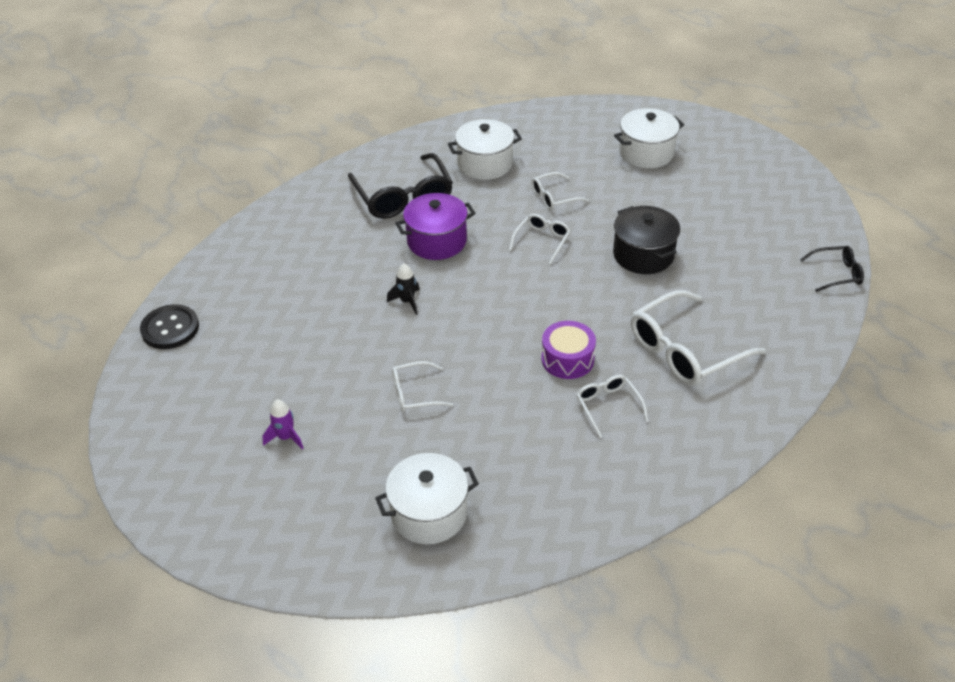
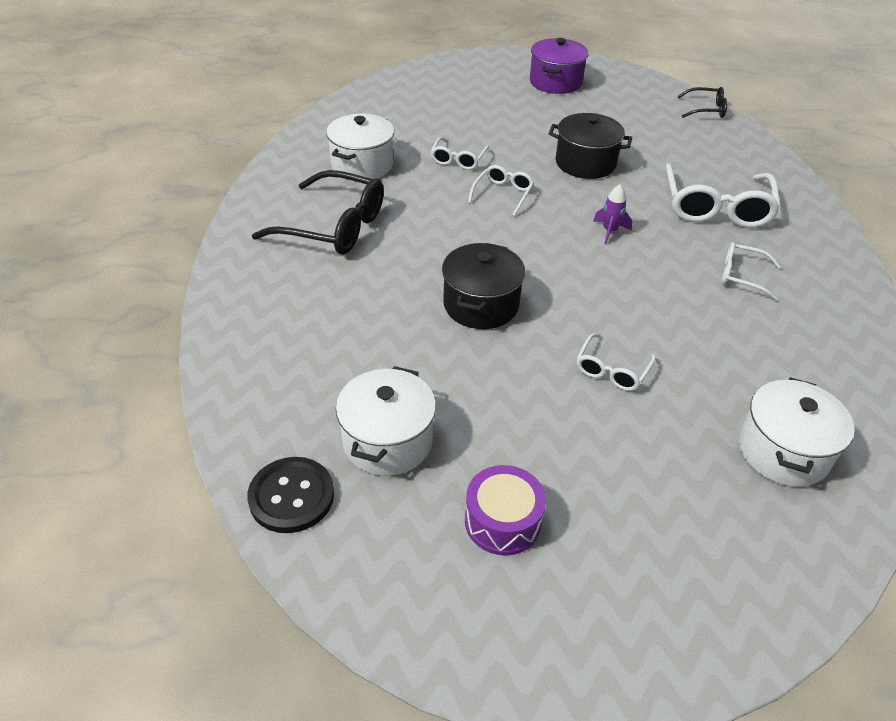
camera: 50 degrees left, 0 degrees up
purple rocket [263,400,303,449] -> purple rocket moved to [593,184,632,244]
black rocket [387,263,420,315] -> black pot [442,243,525,329]
purple pot [395,193,476,260] -> purple pot moved to [530,38,589,94]
white glasses [509,214,571,264] -> white glasses turned 45 degrees clockwise [468,165,534,216]
purple drum [541,321,596,379] -> purple drum moved to [465,465,546,556]
white pot [614,108,684,168] -> white pot moved to [336,366,436,476]
black glasses [800,246,864,292] -> black glasses turned 60 degrees clockwise [677,87,727,118]

